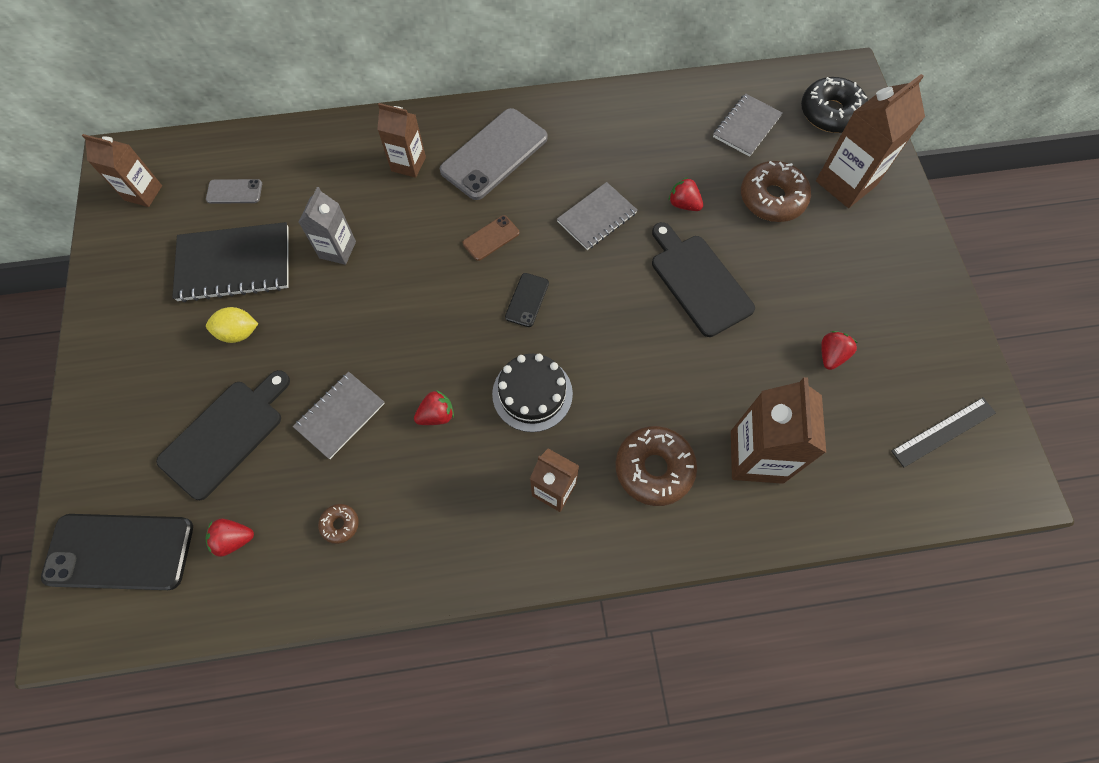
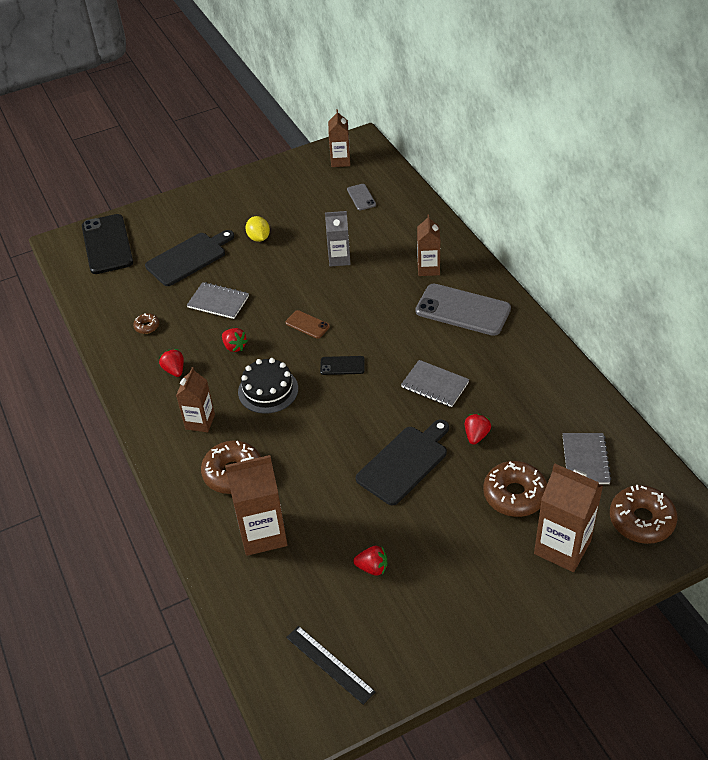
camera: 75 degrees right, 20 degrees down
black cutting board [156,370,290,500] -> black cutting board turned 60 degrees counterclockwise [145,230,234,286]
black notebook [172,222,289,302] -> none
red strawberry [206,519,254,557] -> red strawberry moved to [159,349,184,377]
brown phone [463,215,519,261] -> brown phone moved to [285,310,330,339]
grey notebook [713,94,782,157] -> grey notebook turned 75 degrees clockwise [562,433,611,484]
black donut [801,77,868,133] -> brown donut [610,485,677,544]

